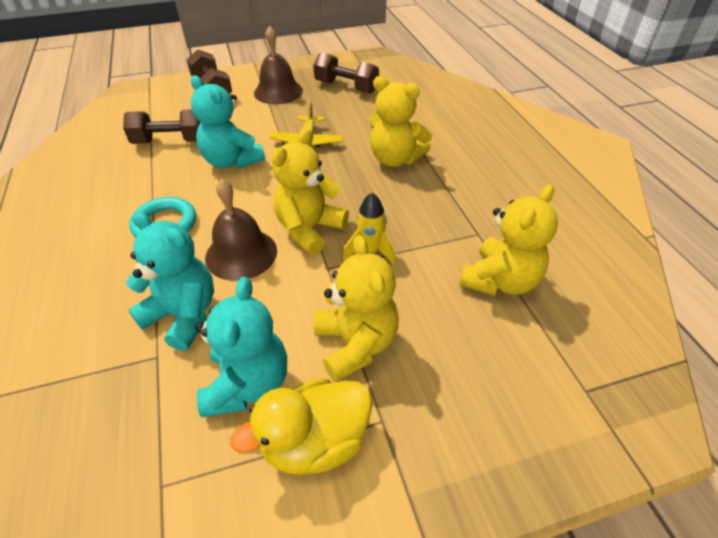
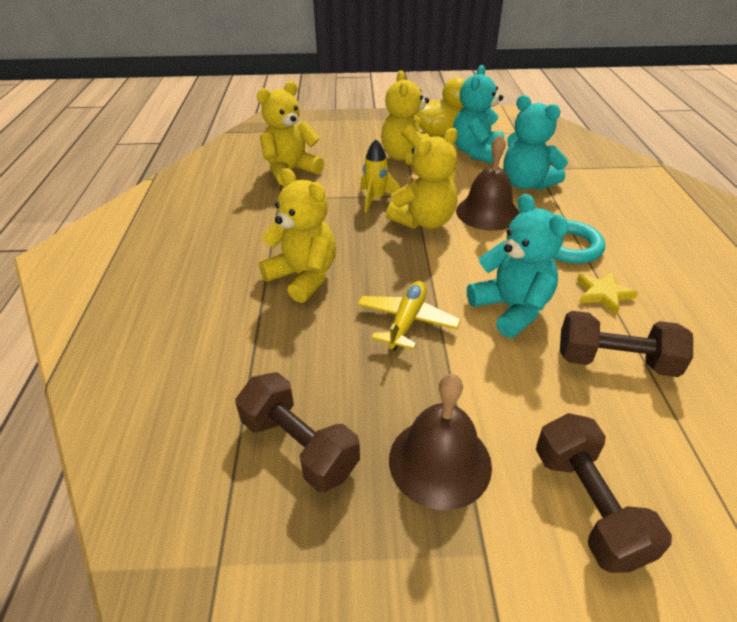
camera: 165 degrees left, 5 degrees down
none -> yellow star [577,272,638,315]

